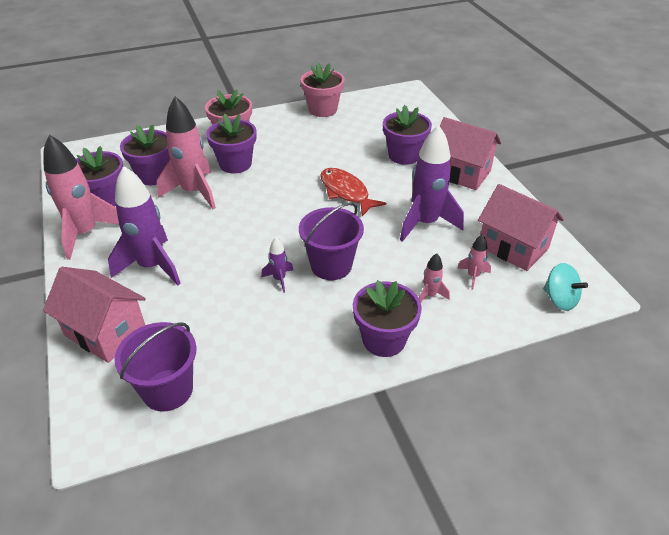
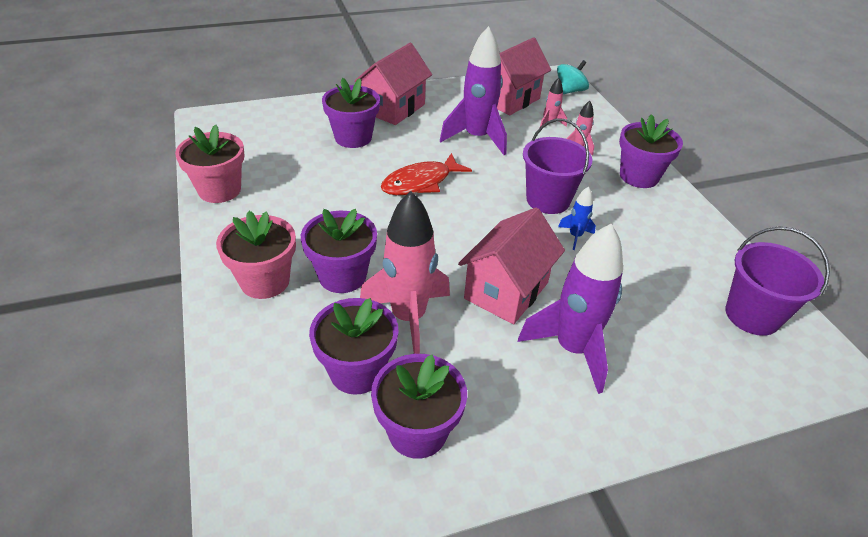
camera: 90 degrees left, 0 degrees up
pink rocket [43,135,119,260] -> none
pink house [43,267,146,363] -> pink house moved to [458,207,565,325]
purple rocket [261,238,293,293] -> blue rocket [558,186,596,250]

